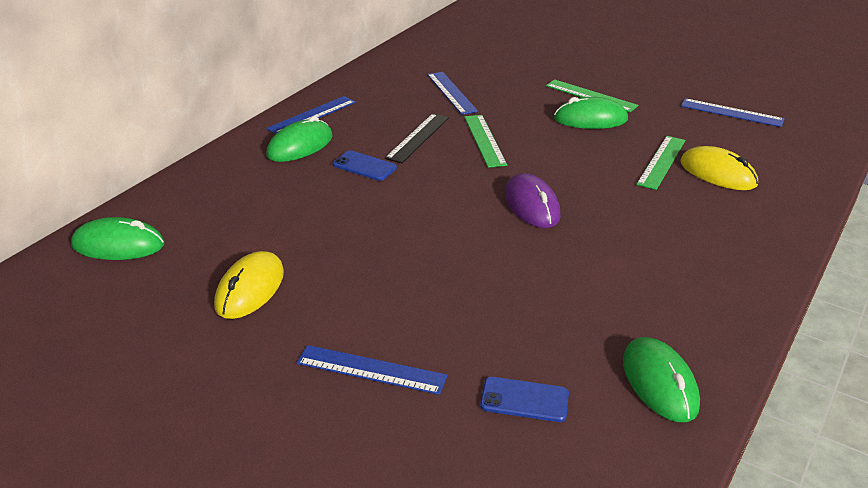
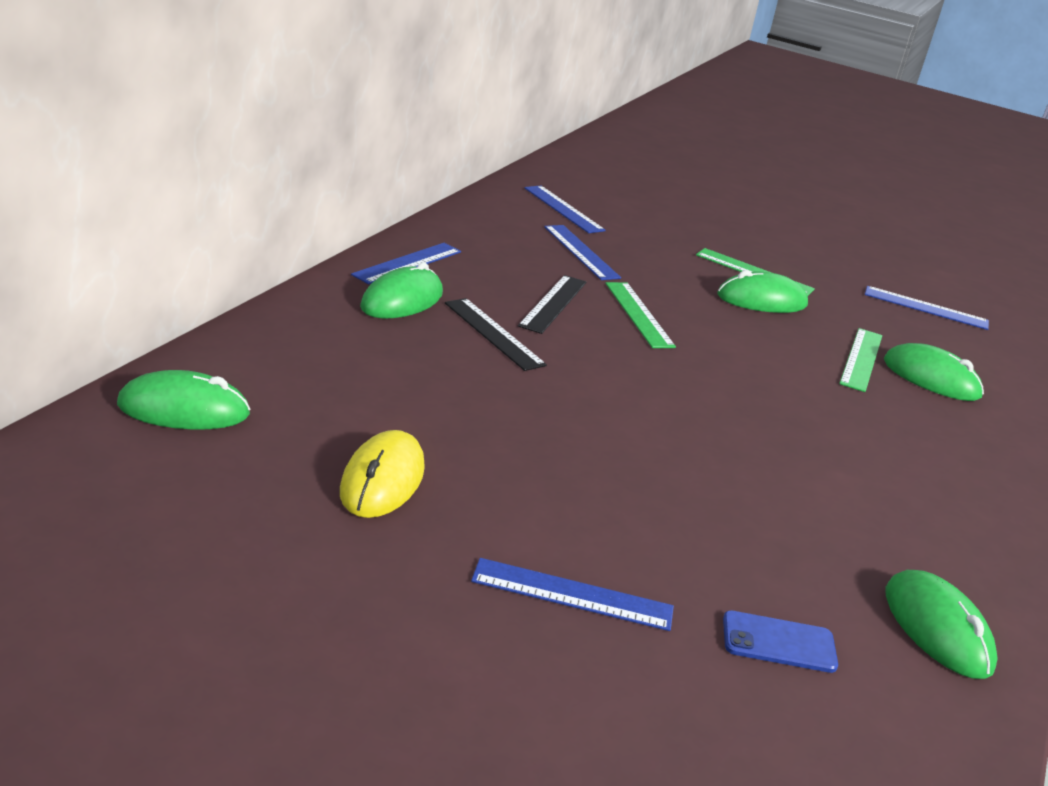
camera: 10 degrees left, 5 degrees down
blue phone [333,150,397,181] -> black ruler [445,298,547,371]
purple mouse [505,173,561,228] -> none
yellow mouse [680,146,758,190] -> green mouse [884,343,984,401]
none -> blue ruler [524,185,606,233]

